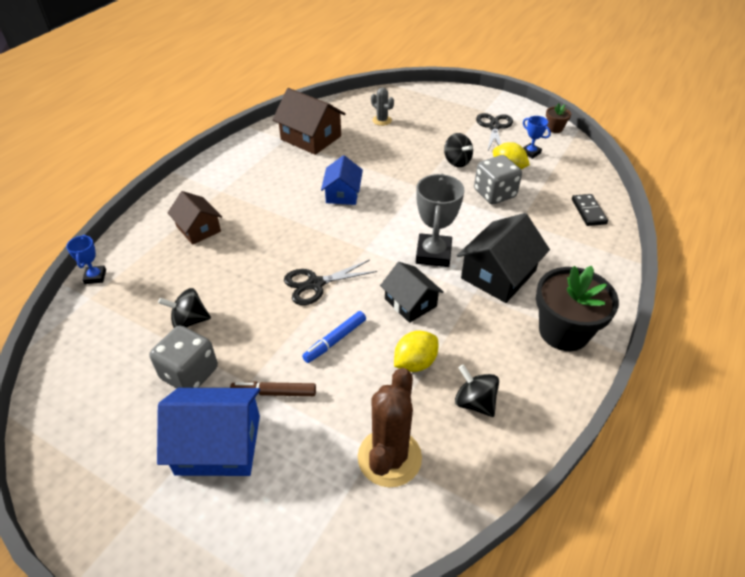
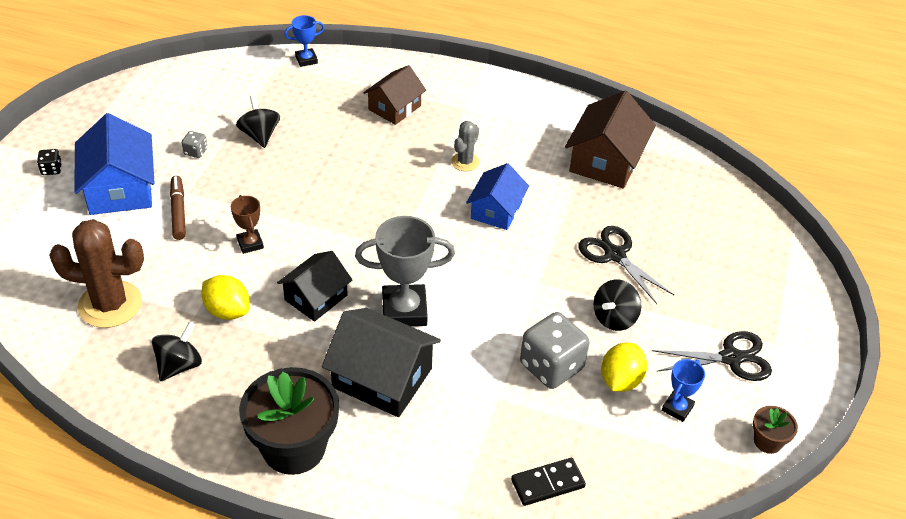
camera: 75 degrees right, 0 degrees up
grey dice [149,325,218,388] -> grey dice [182,131,207,158], size x0.44
black scissors [284,260,377,305] -> black scissors moved to [578,226,674,304]
blue marker [302,311,366,363] -> brown trophy [231,195,264,254]
blue house [321,155,363,205] -> blue house turned 60 degrees counterclockwise [466,163,529,230]
grey cactus [371,88,394,126] -> grey cactus moved to [451,121,480,171]
none -> black dice [37,149,62,175]

